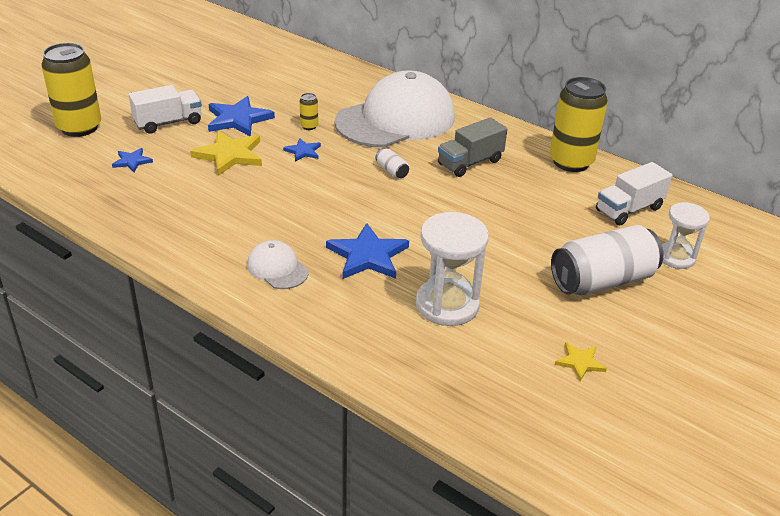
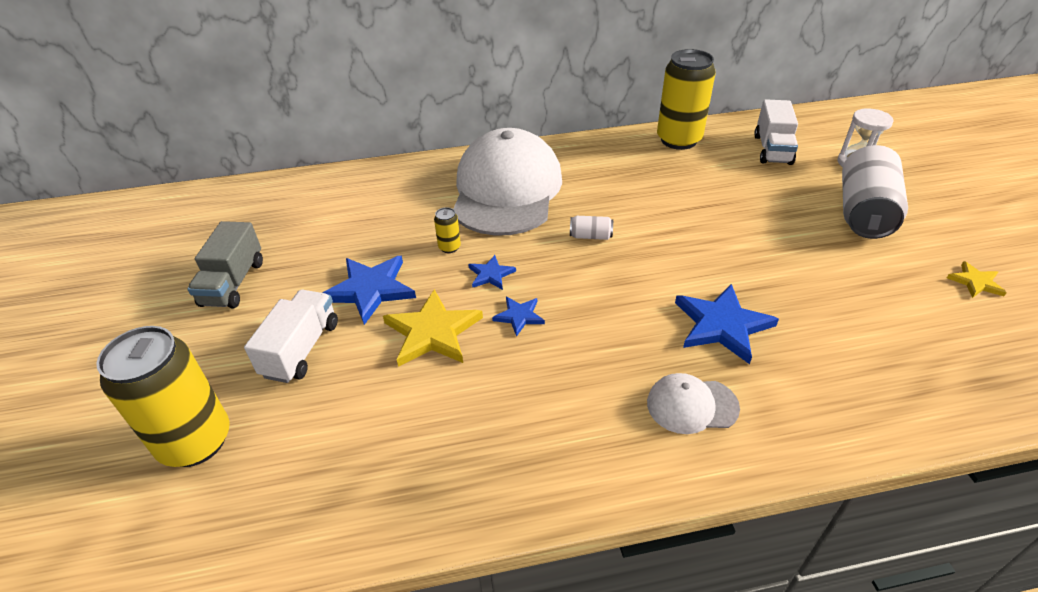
camera: 45 degrees left, 5 degrees up
blue star [112,148,153,172] -> blue star moved to [492,297,545,337]
white hourglass [416,212,489,326] -> none
grey truck [438,117,507,177] -> grey truck moved to [187,221,263,308]

